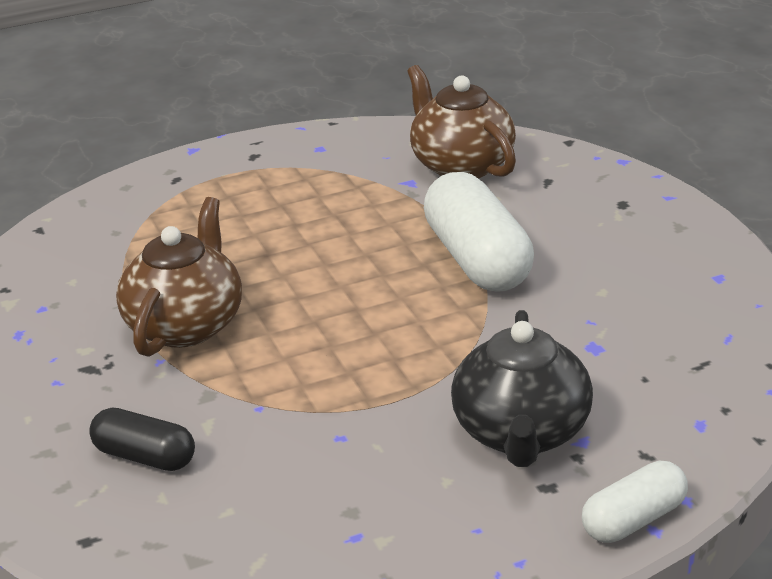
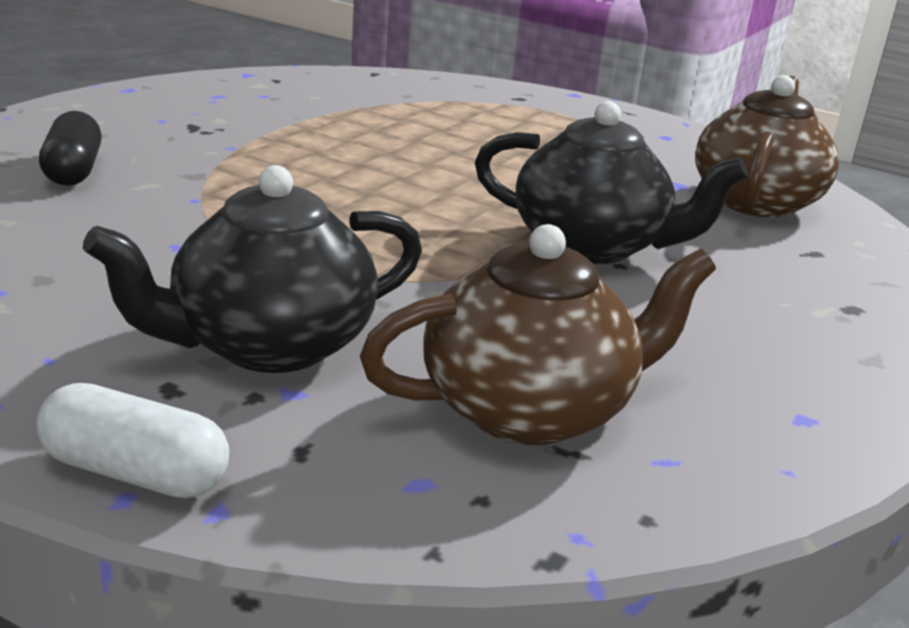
camera: 50 degrees right, 5 degrees down
brown teapot [116,197,242,357] -> brown teapot moved to [360,224,716,445]
white capsule [424,172,534,292] -> black teapot [475,101,748,264]

